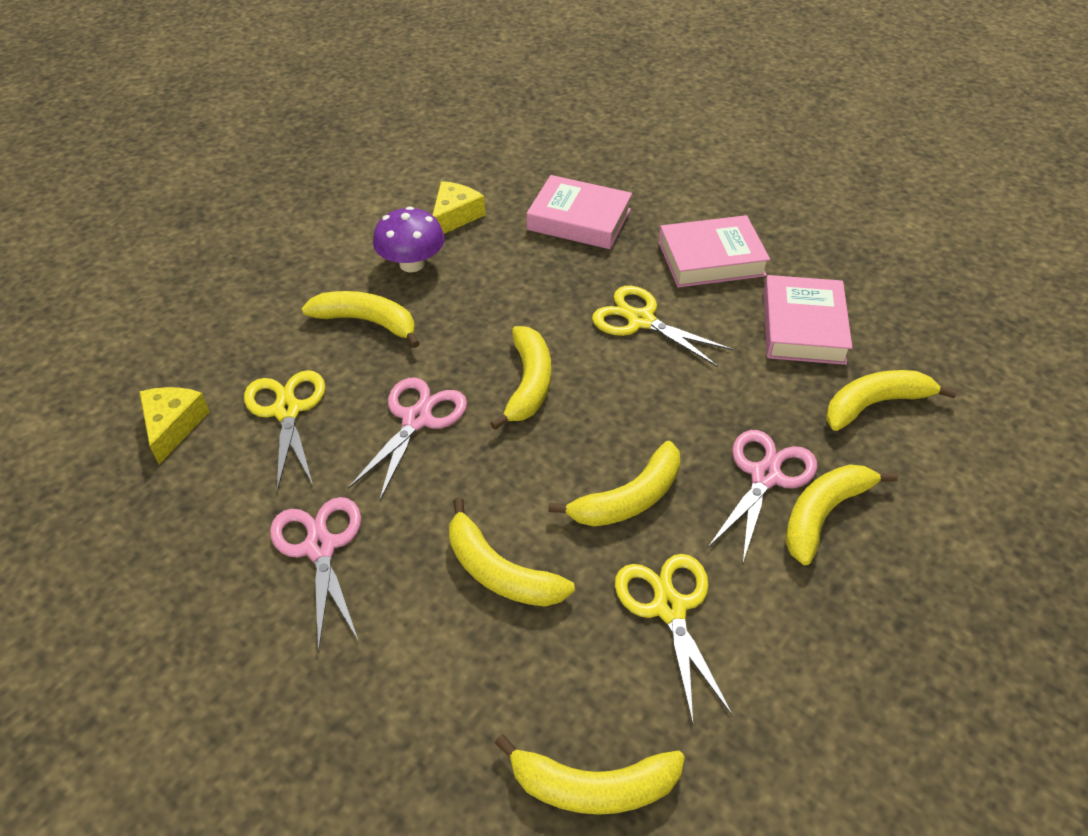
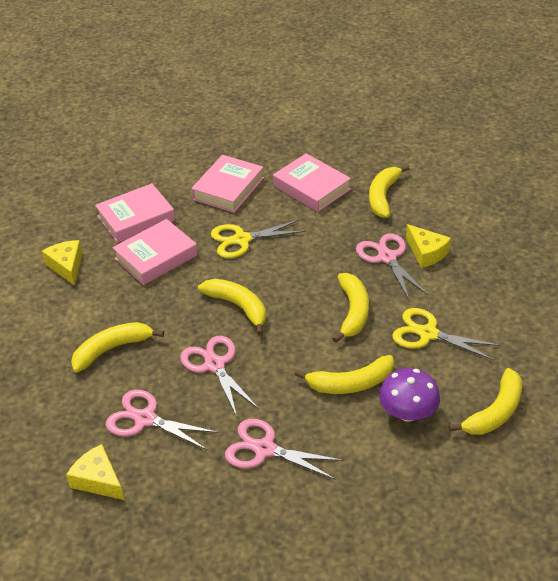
camera: 50 degrees left, 5 degrees down
yellow scissors [244,370,325,491] -> pink scissors [106,390,219,450]
purple mushroom [373,206,445,272] -> purple mushroom moved to [379,368,440,422]
yellow banana [785,465,898,565] -> yellow cheese [406,224,451,268]
none -> pink book [112,219,198,285]

